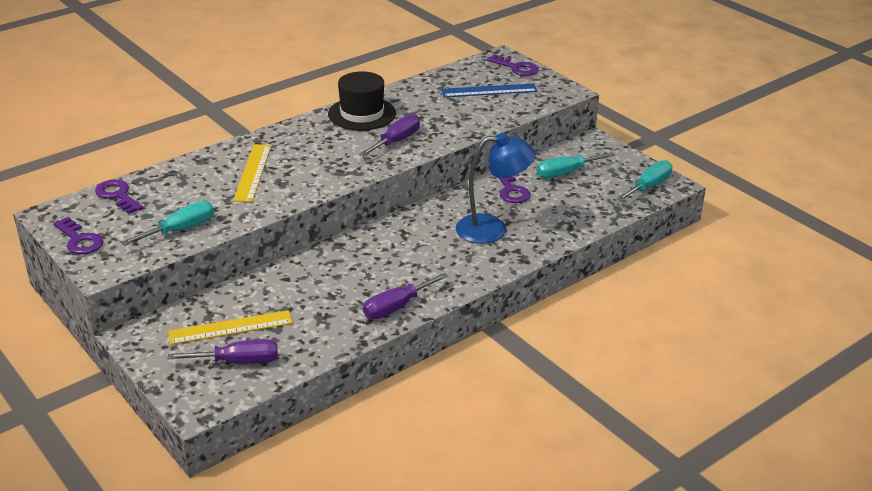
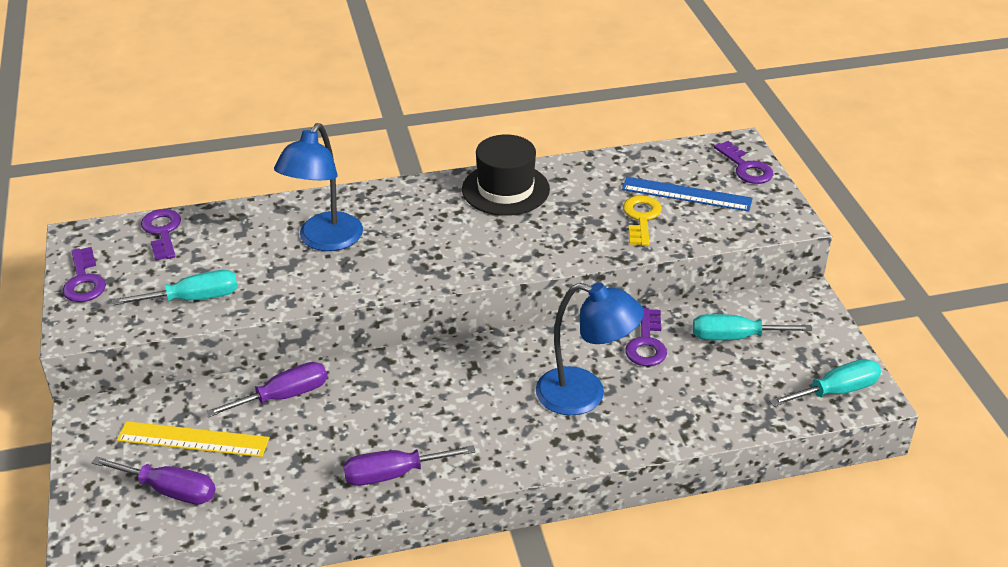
camera: 25 degrees right, 5 degrees up
yellow ruler [233,145,271,202] -> blue lamp [274,123,363,251]
purple screwdriver [359,114,420,156] -> purple screwdriver moved to [205,362,327,418]
none -> yellow key [623,195,662,246]

